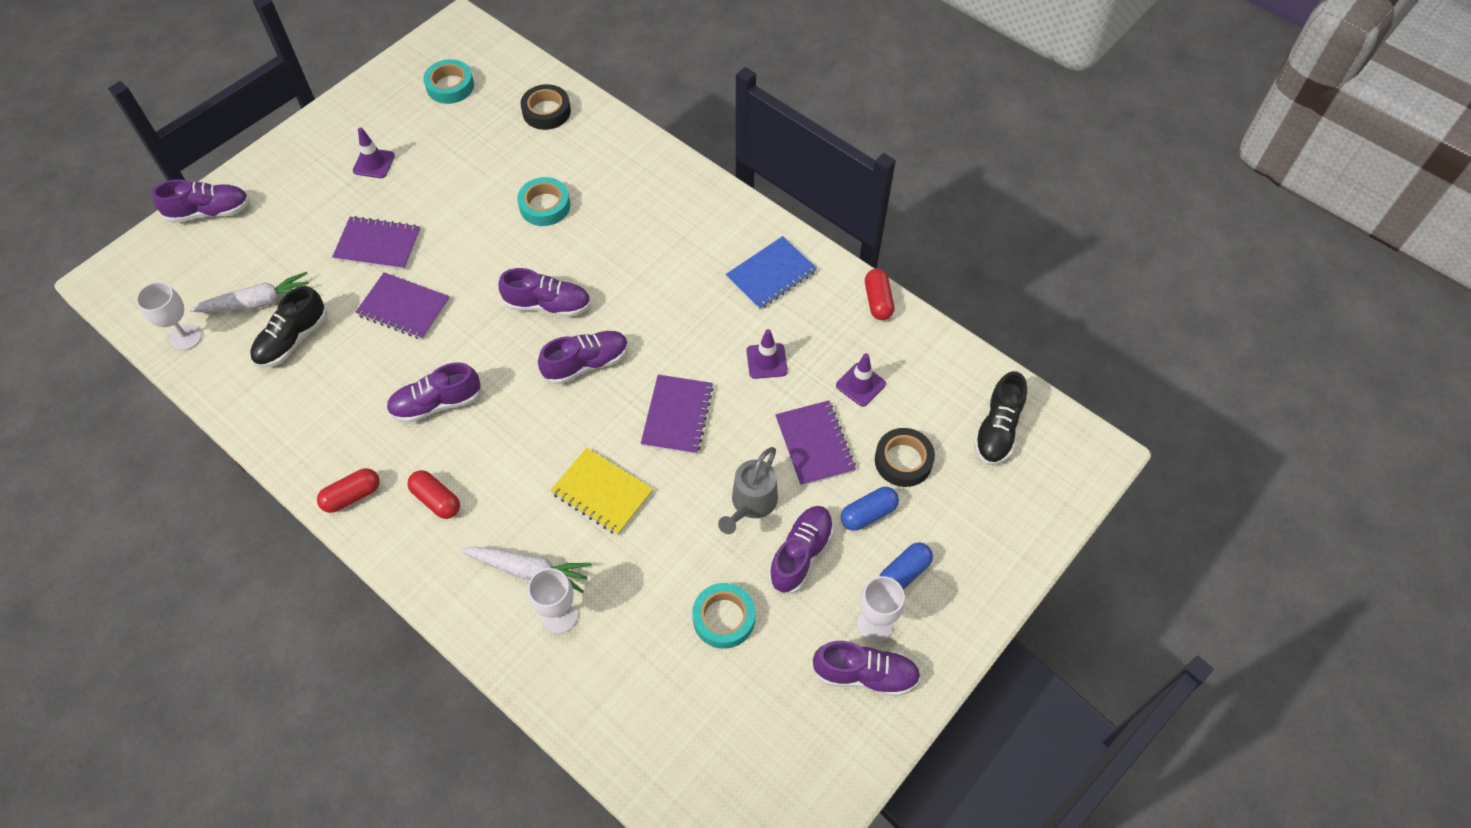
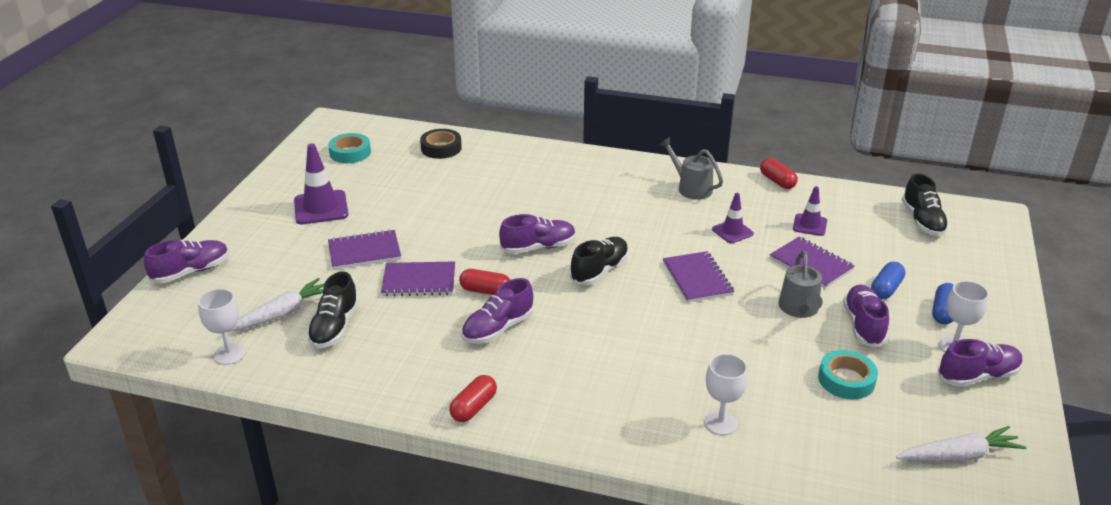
camera: 25 degrees left, 25 degrees down
purple traffic cone [353,127,395,178] -> purple traffic cone [294,143,348,224], size x1.66
red capsule [407,470,460,519] -> red capsule moved to [459,269,510,295]
white carrot [460,547,592,593] -> white carrot moved to [896,426,1027,462]
turquoise tape [517,177,570,226] -> none
purple shoe [538,331,628,385] -> black shoe [570,237,629,285]
yellow notebook [550,447,653,535] -> none
blue notebook [726,236,817,310] -> grey watering can [659,137,723,200]
black tape [875,428,935,487] -> none

